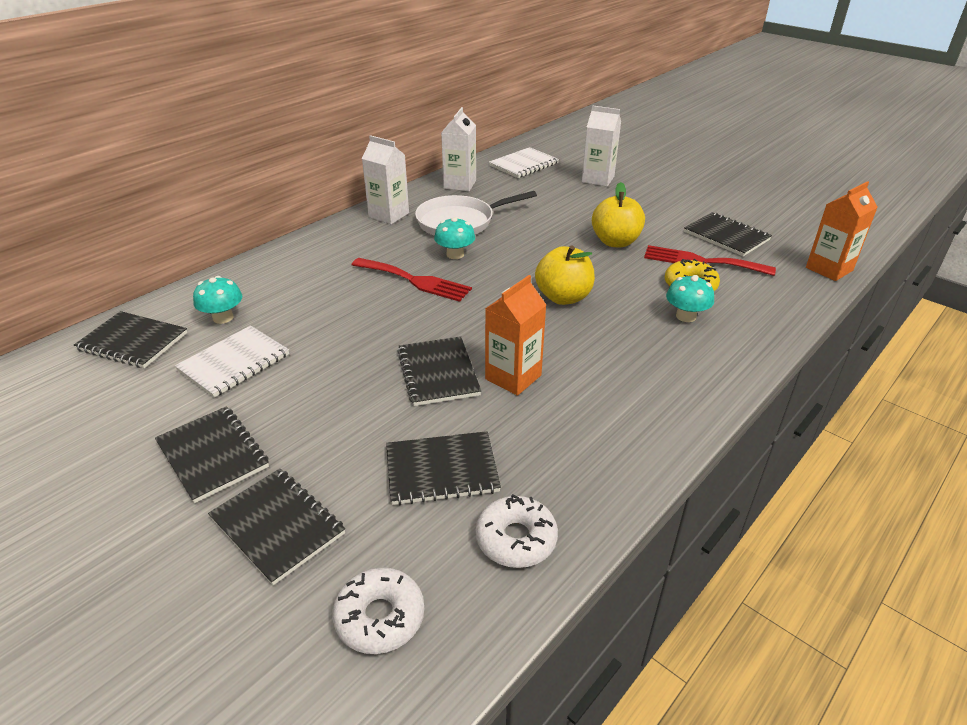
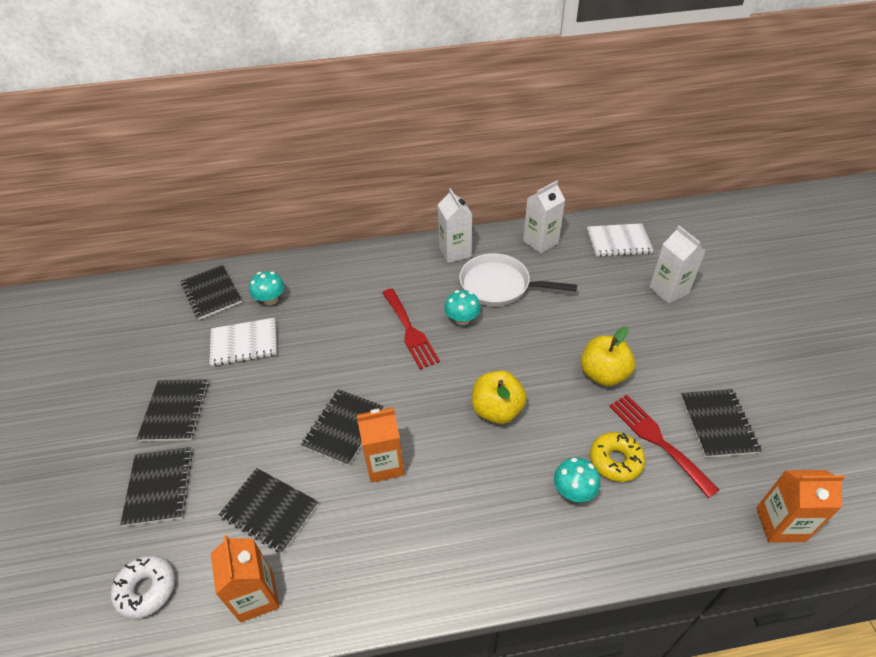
camera: 40 degrees right, 10 degrees up
white donut [476,494,558,568] -> orange carton [211,535,280,622]

